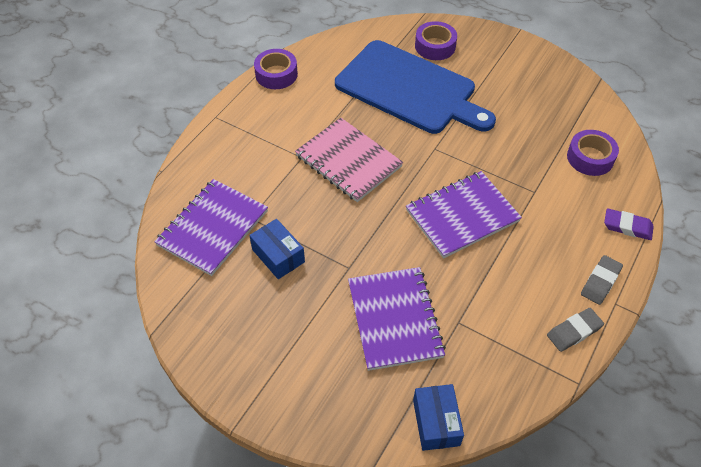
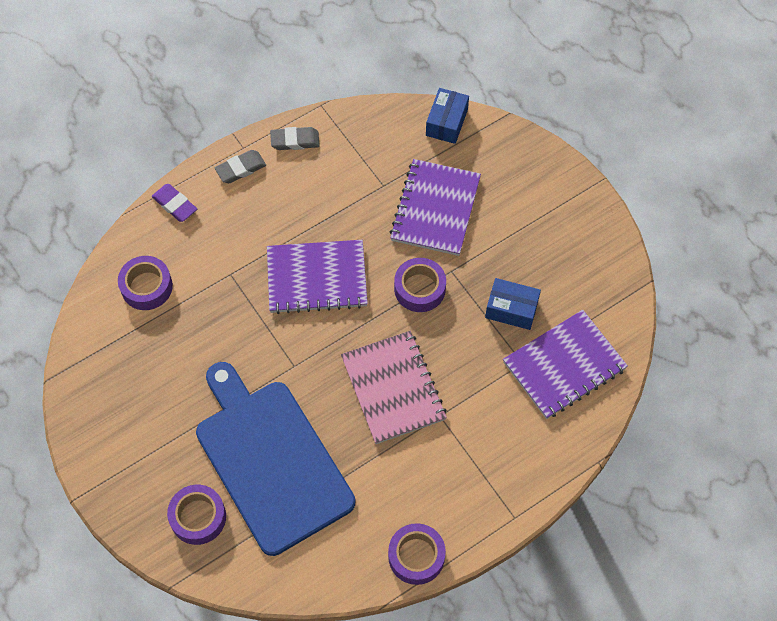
camera: 155 degrees left, 10 degrees up
blue box [249,219,305,279] -> blue box turned 60 degrees counterclockwise [485,278,541,330]
none -> purple tape [394,258,446,312]

